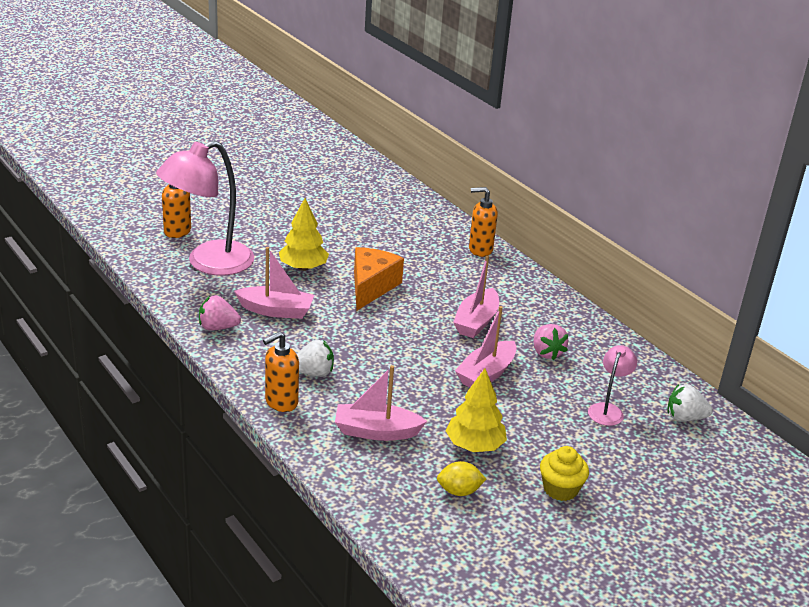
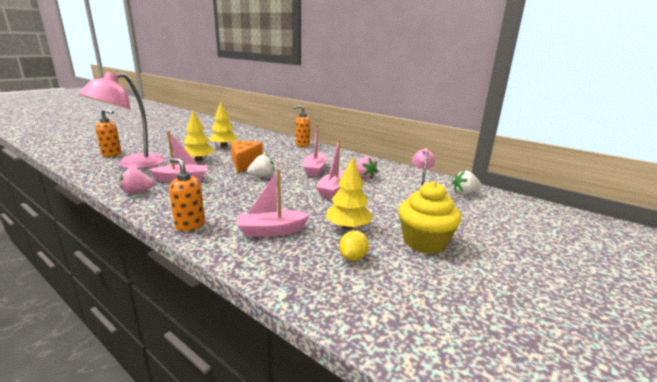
camera: 15 degrees left, 10 degrees down
orange soap dispenser [263,332,299,412] -> orange soap dispenser turned 90 degrees clockwise [169,158,205,231]
white strawberry [297,340,334,377] -> white strawberry moved to [247,154,274,177]
yellow lemon [437,461,486,496] -> yellow lemon turned 45 degrees counterclockwise [339,230,369,261]
yellow cupcake [540,446,589,501] -> yellow cupcake [398,181,462,254], size x1.56
none -> yellow tree [209,101,238,147]

